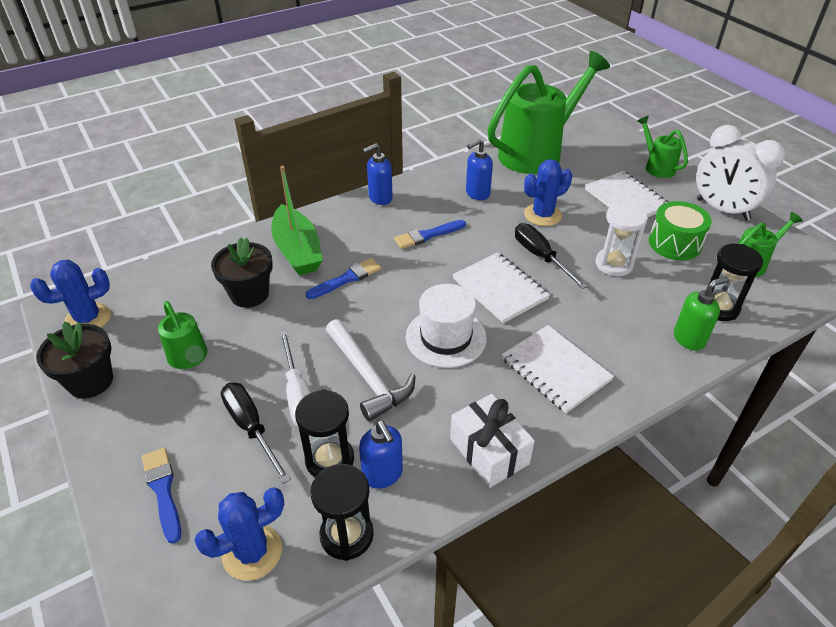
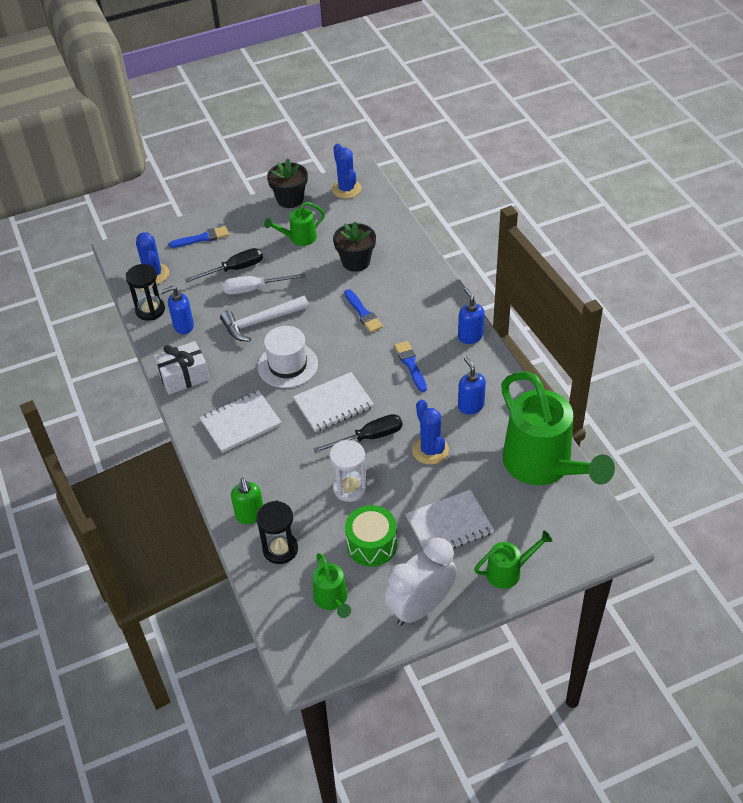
camera: 100 degrees right, 5 degrees up
green boat [271,166,323,275] -> none
black hourglass [295,389,354,477] -> none

